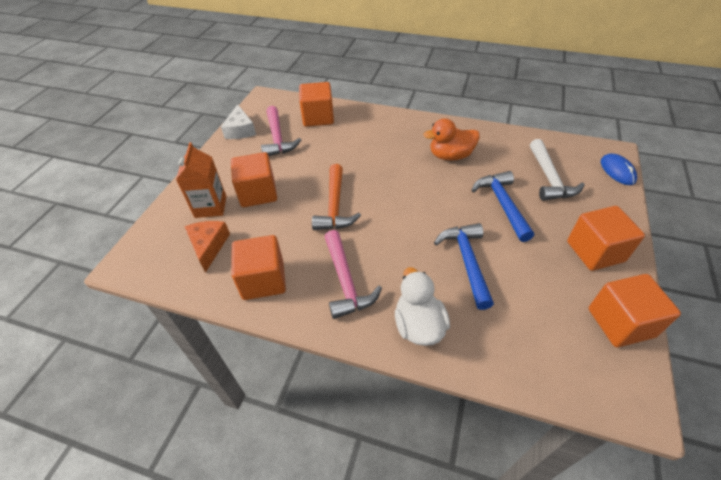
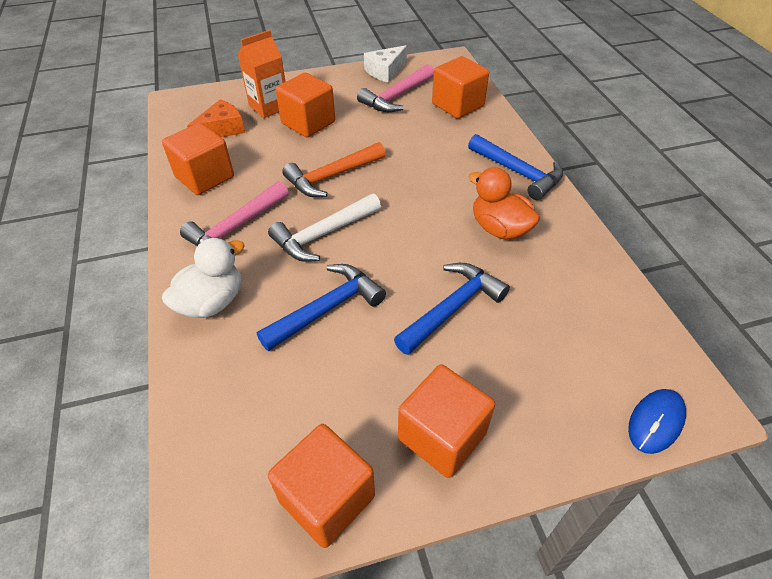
camera: 55 degrees right, 0 degrees up
white hammer [530,139,584,201] -> white hammer moved to [268,193,381,262]
none -> blue hammer [468,134,563,200]

